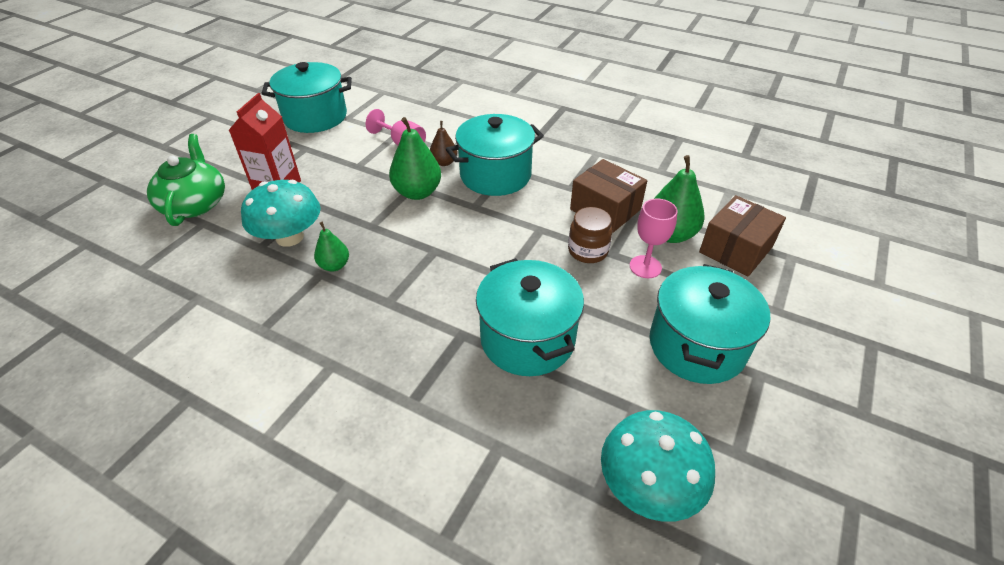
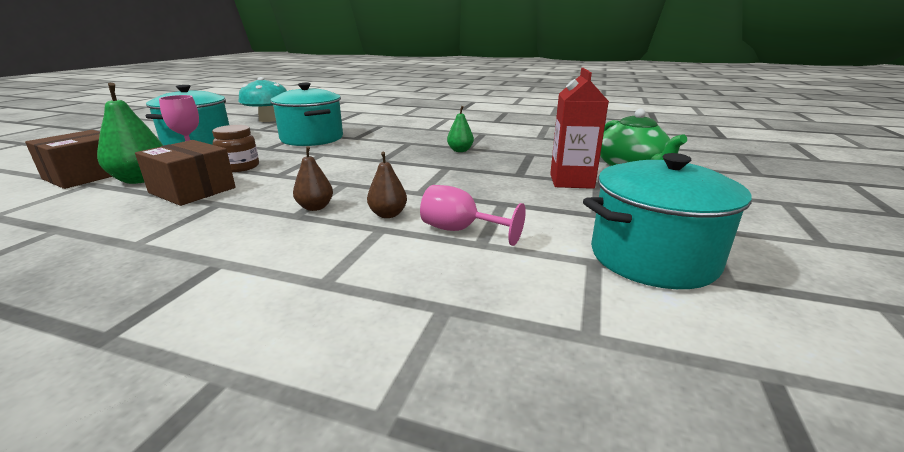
camera: 170 degrees right, 20 degrees down
turquoise mushroom [241,180,321,247] -> none
green pear [389,117,441,200] -> none
turquoise pot [446,114,544,196] -> brown pear [293,146,333,211]

